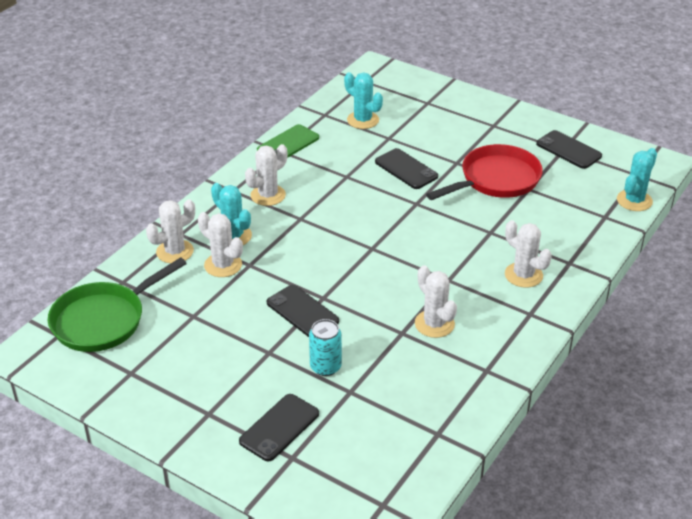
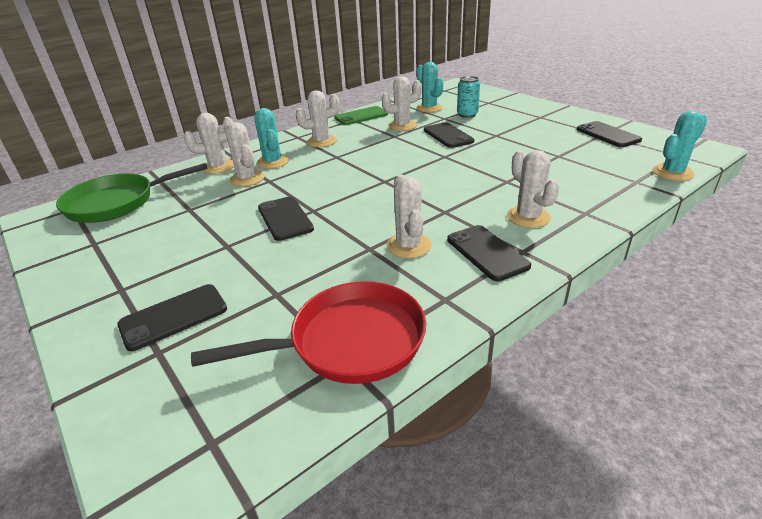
camera: 20 degrees right, 5 degrees down
turquoise can [309,319,342,376] -> turquoise can moved to [457,76,480,118]
red pan [426,144,543,200] -> red pan moved to [191,281,426,384]
none -> white cactus [382,76,422,131]
none -> black phone [447,225,531,281]

